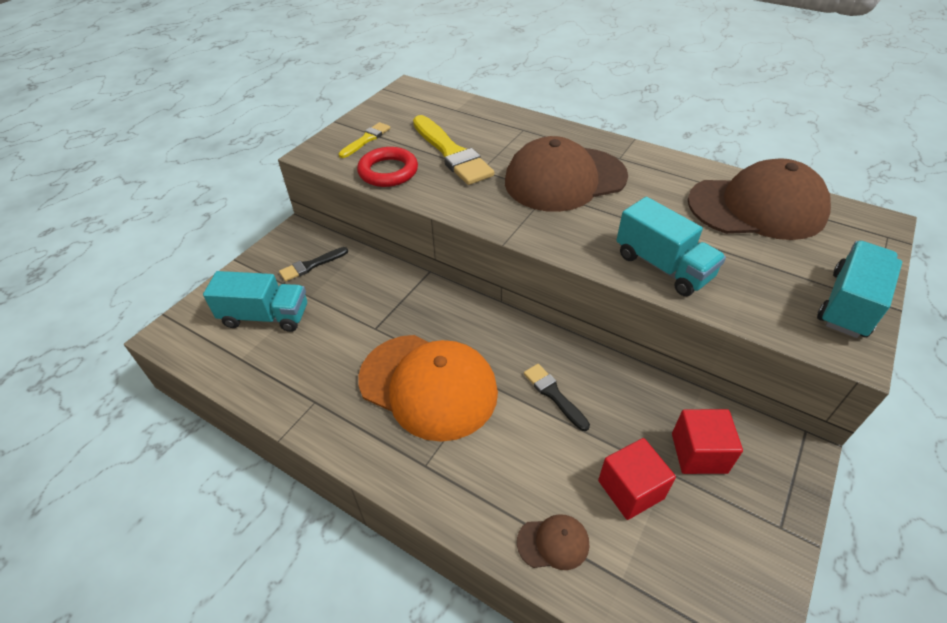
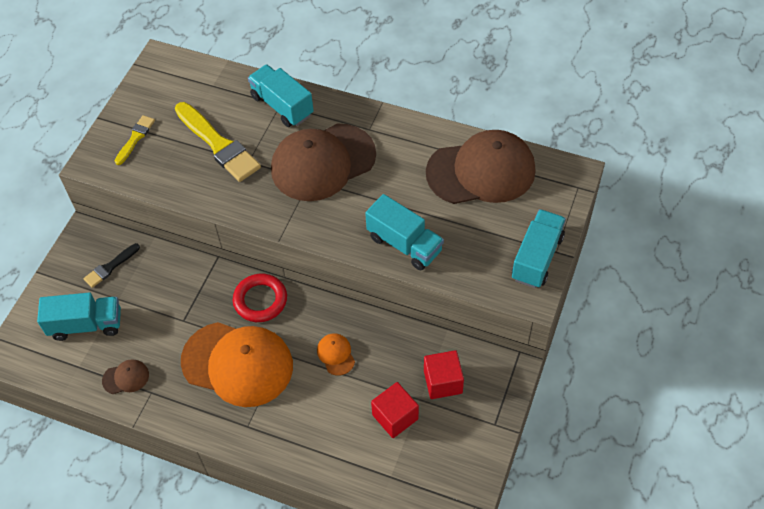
camera: 10 degrees left, 10 degrees up
red ring [357,147,418,187] -> red ring moved to [233,274,287,322]
brown cap [517,514,589,570] -> brown cap moved to [102,359,149,394]
black brush [524,364,590,431] -> orange cap [317,333,355,376]
none -> turquoise truck [248,64,314,127]

